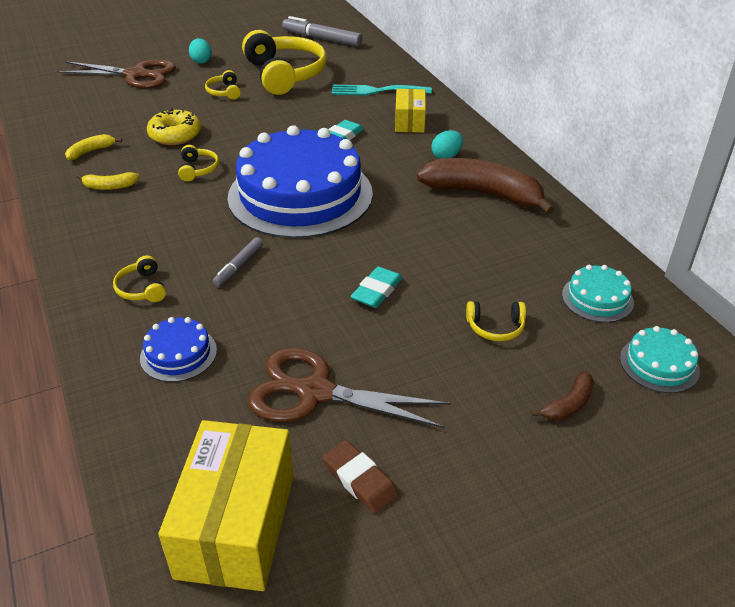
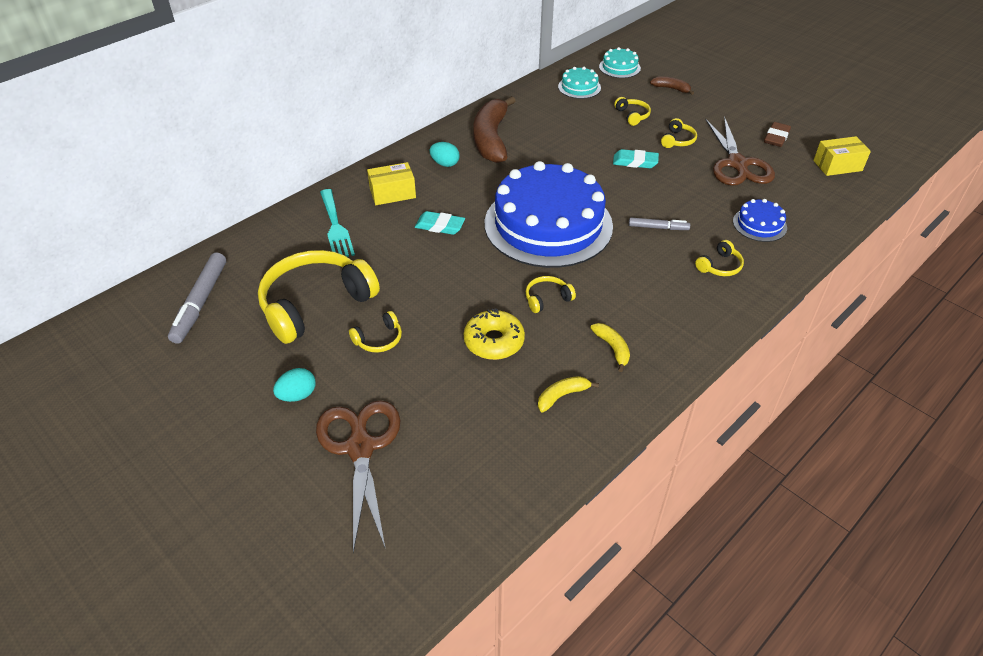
camera: 110 degrees left, 5 degrees up
yellow banana [65,134,122,160] -> yellow banana turned 120 degrees clockwise [538,376,599,412]
yellow box [158,420,294,591] -> yellow box [813,136,871,176], size x0.58
none -> yellow headphones [661,118,697,148]

